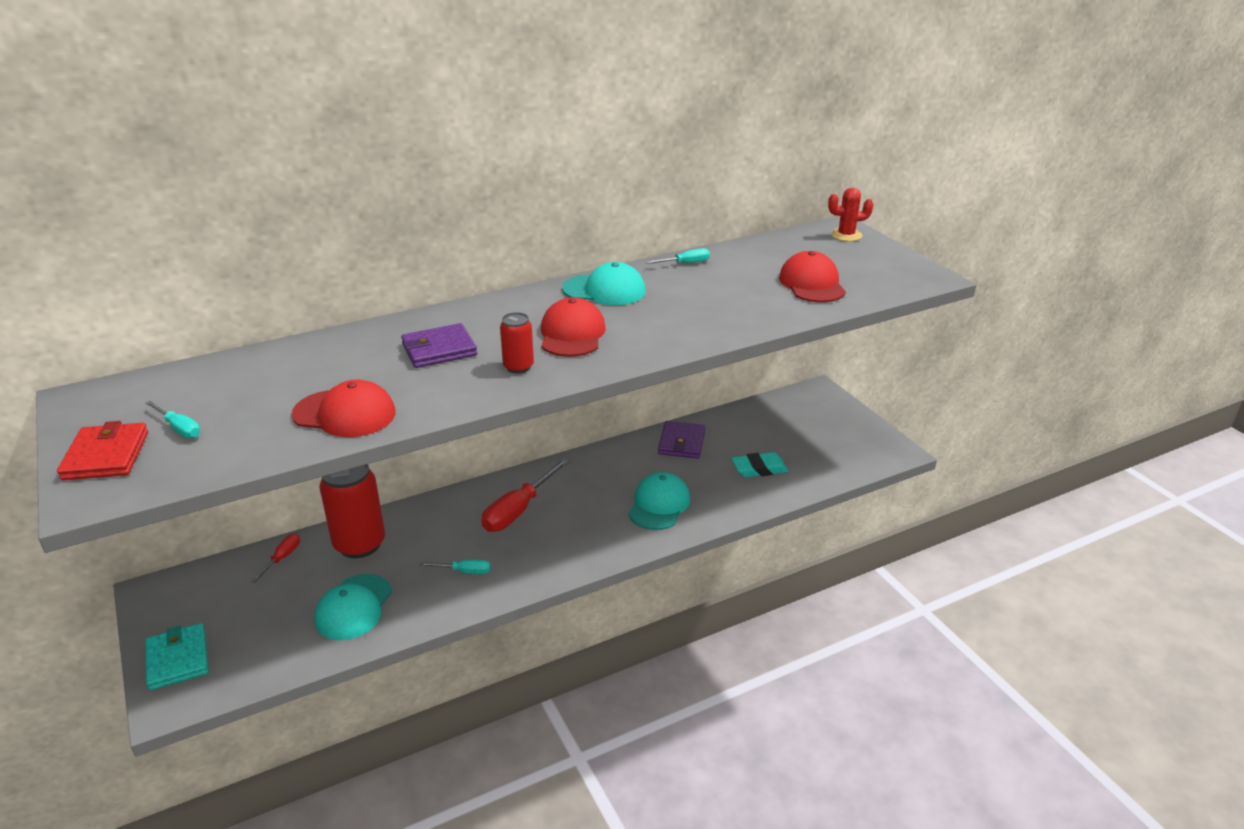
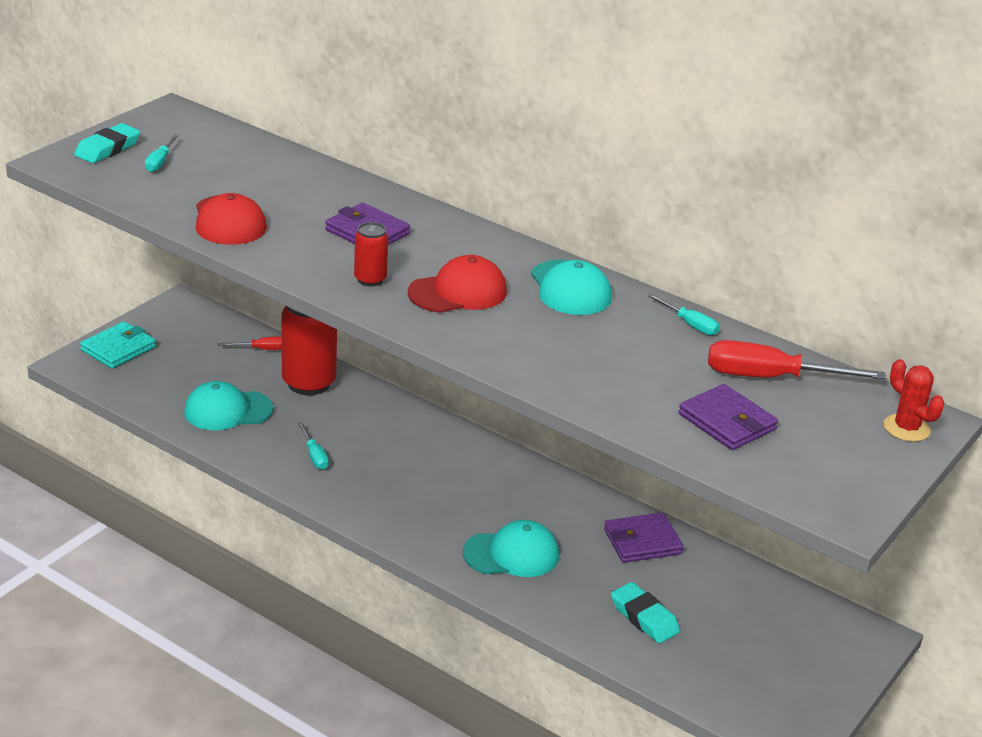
camera: 60 degrees right, 0 degrees up
red wallet [57,421,148,480] -> turquoise eraser [74,123,140,163]
red screwdriver [481,458,570,532] -> red screwdriver moved to [708,340,886,379]
red cap [779,251,846,302] -> purple wallet [678,384,778,450]

